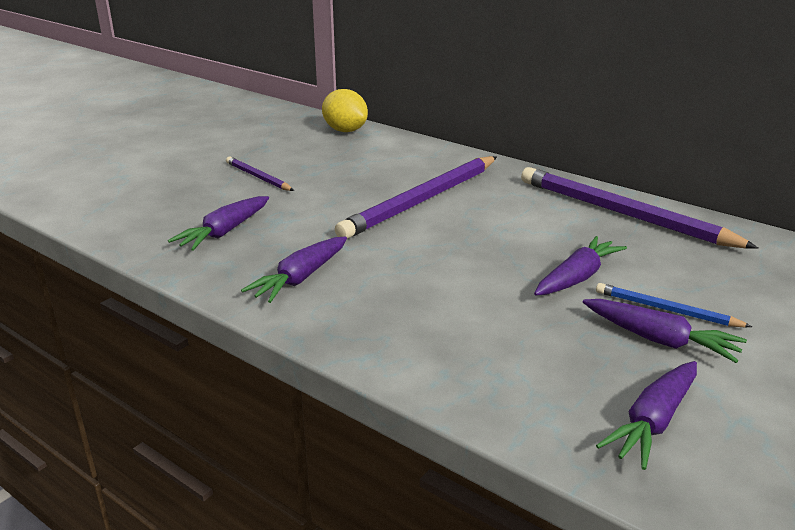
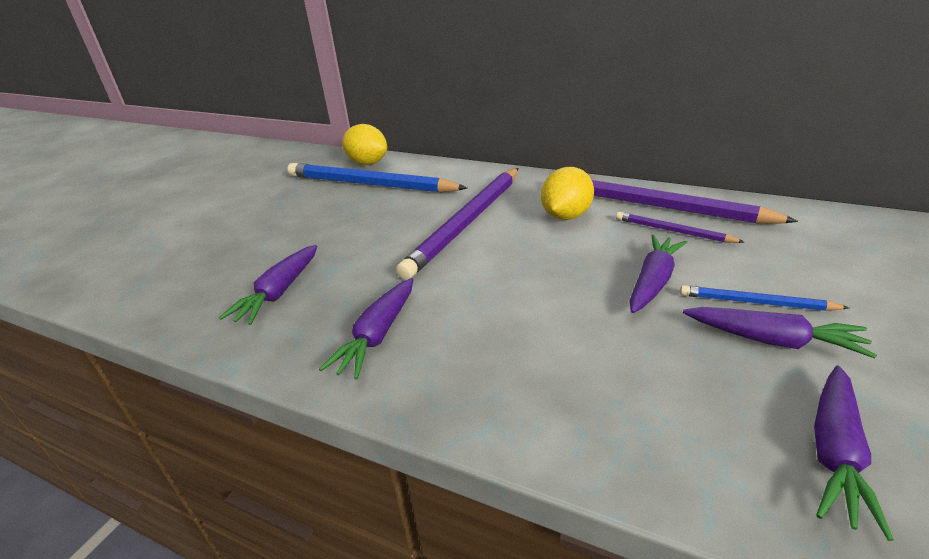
camera: 10 degrees left, 5 degrees up
purple pencil [226,156,294,191] -> purple pencil moved to [616,212,745,243]
none -> blue pencil [287,163,467,193]
none -> yellow lemon [541,167,594,220]

